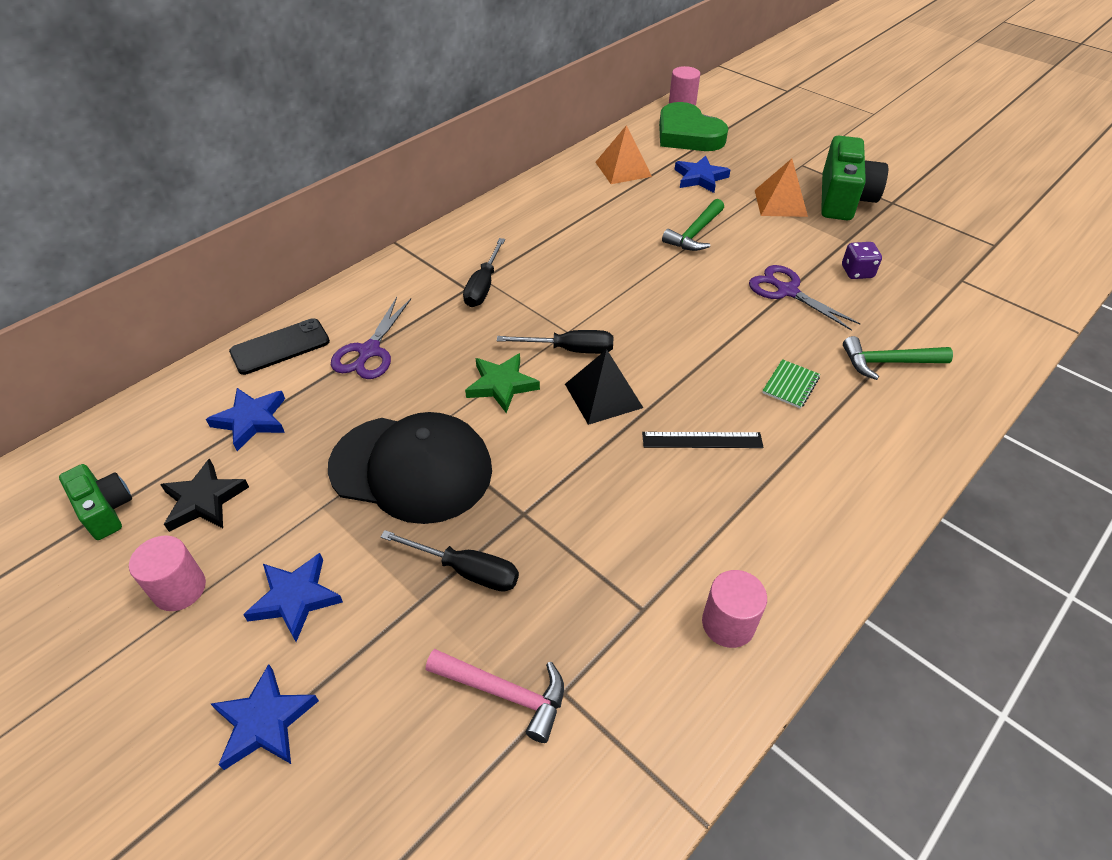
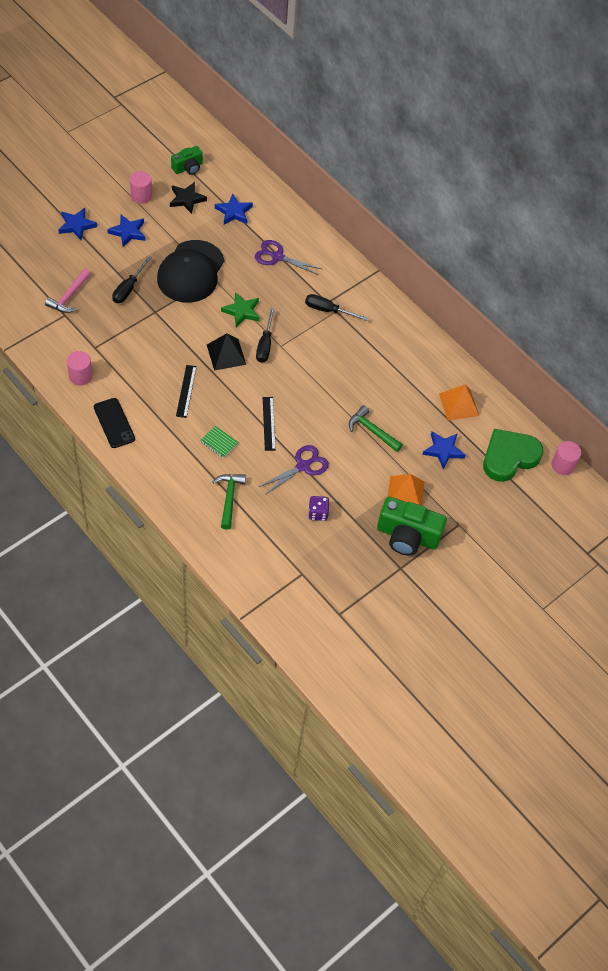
camera: 90 degrees right, 10 degrees up
black phone [229,318,330,375] -> black phone moved to [94,398,135,448]
none -> black ruler [263,397,276,451]

